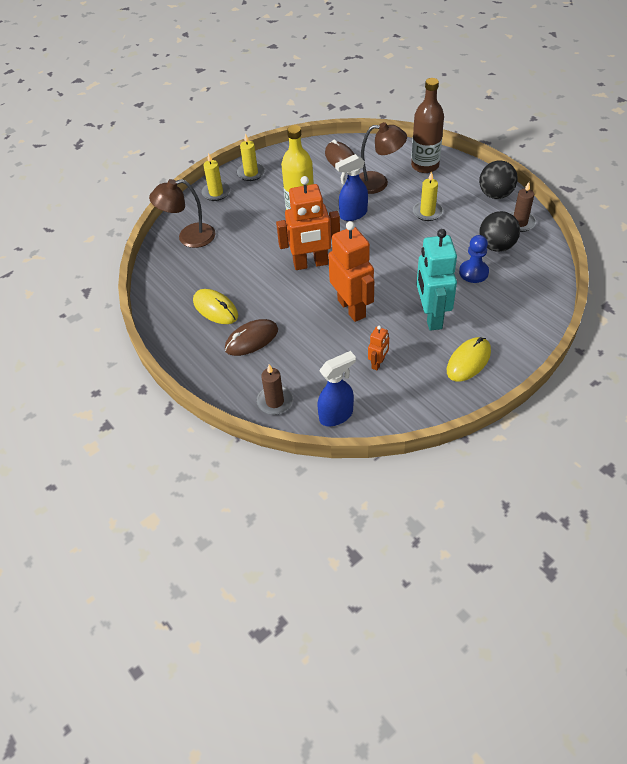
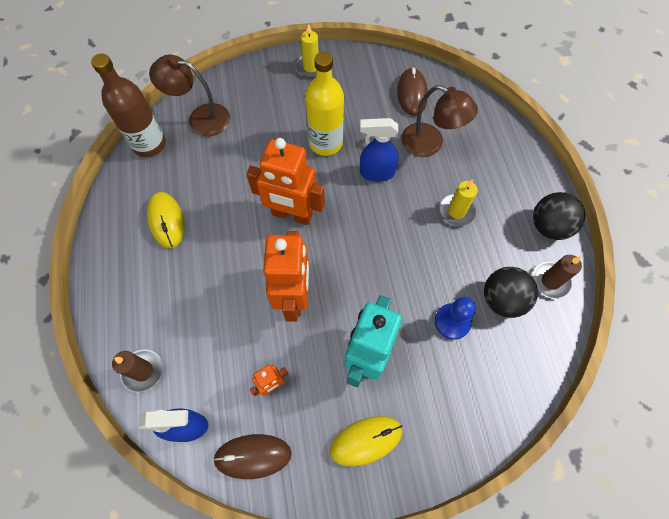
camera: 25 degrees right, 15 degrees up
yellow candle [201,153,230,201] -> none
brown mouse [225,319,278,356] -> brown mouse moved to [213,434,292,479]
brown bottle [411,78,444,173] -> brown bottle moved to [91,54,166,157]

